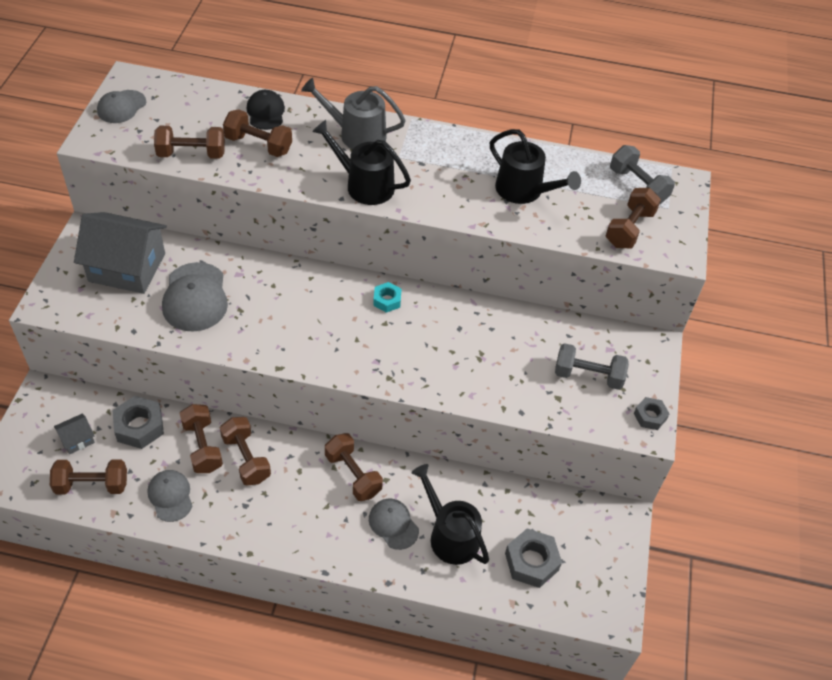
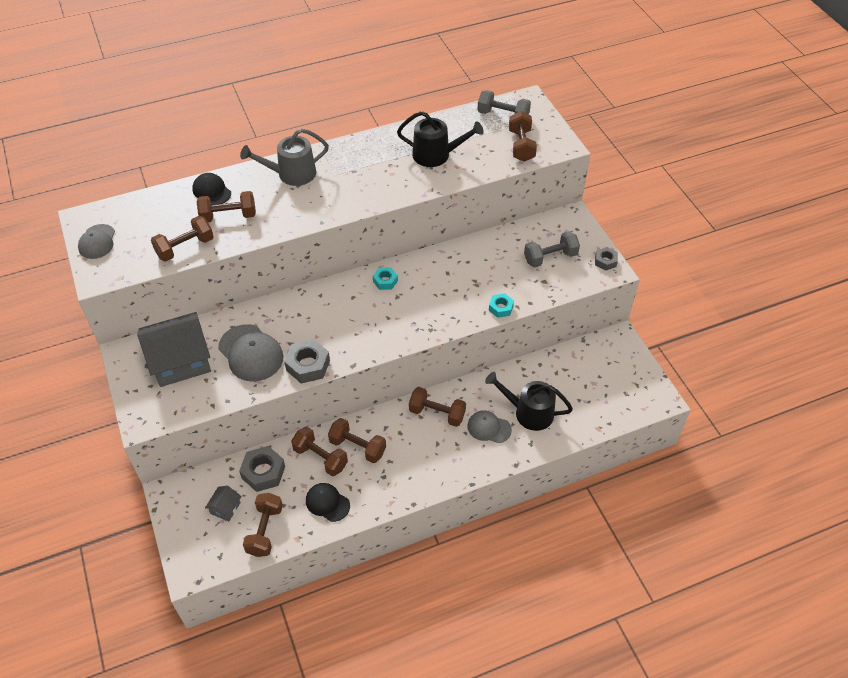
camera: 30 degrees left, 0 degrees up
brown dumbbell [50,459,127,494] -> brown dumbbell turned 45 degrees counterclockwise [243,493,283,557]
grey cap [148,470,192,522] -> black cap [306,483,350,522]
black watering can [312,120,411,205] -> none
grey nut [505,528,562,588] -> grey nut moved to [284,339,330,383]
none -> turquoise nut [489,293,514,318]

